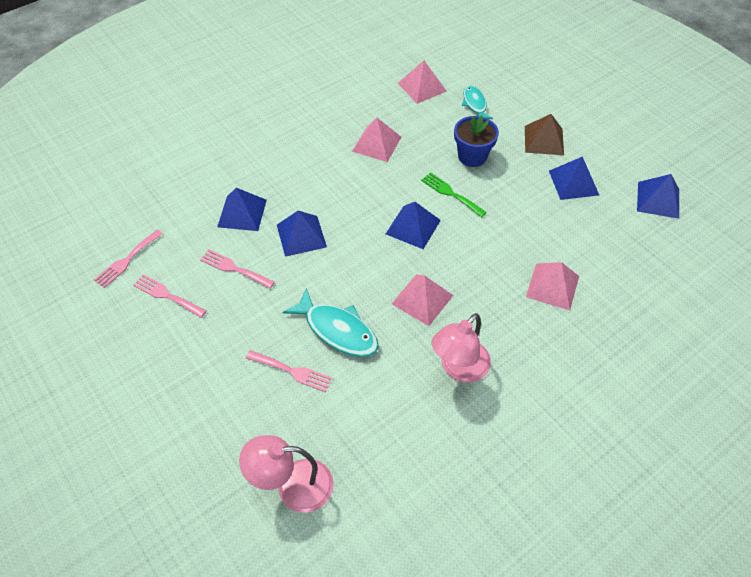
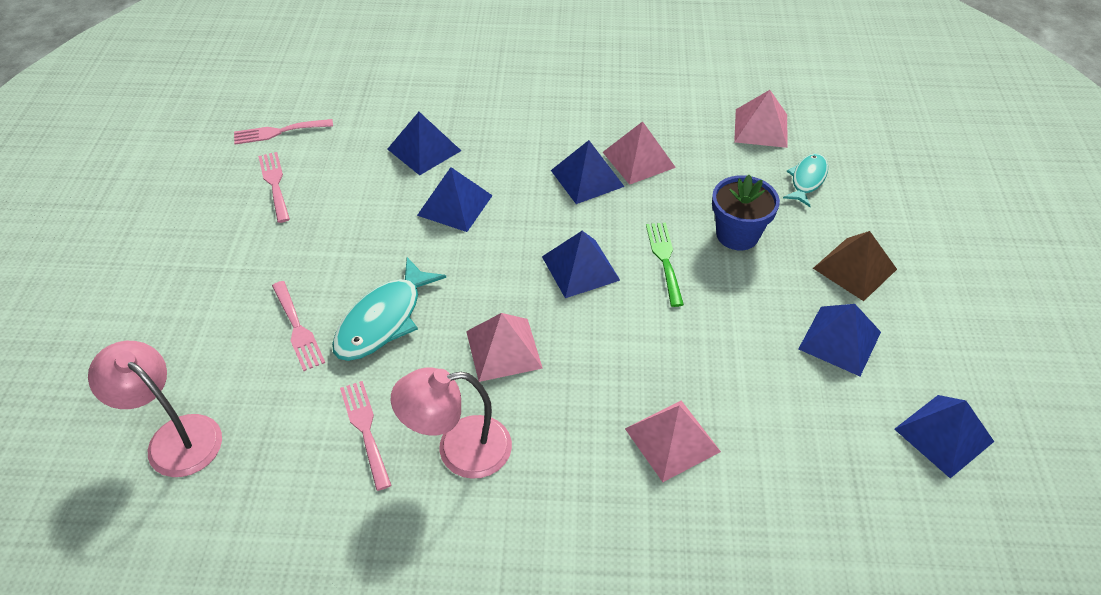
camera: 40 degrees right, 5 degrees down
pink fork [200,250,275,289] -> pink fork moved to [340,381,392,491]
turquoise fish [283,288,379,357] -> turquoise fish turned 45 degrees clockwise [332,257,446,361]
none -> blue pyramid [551,140,624,204]

